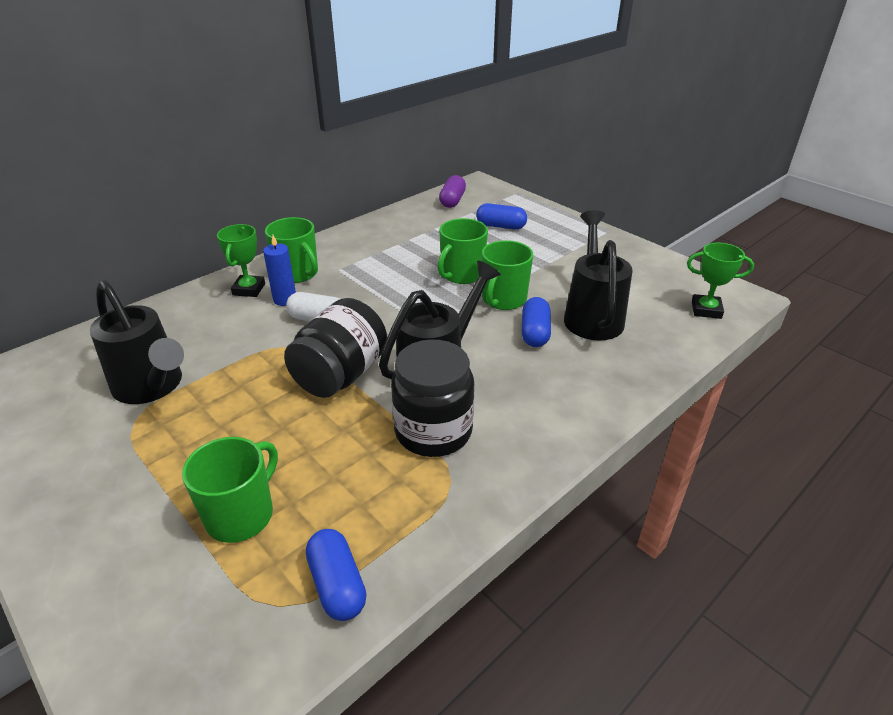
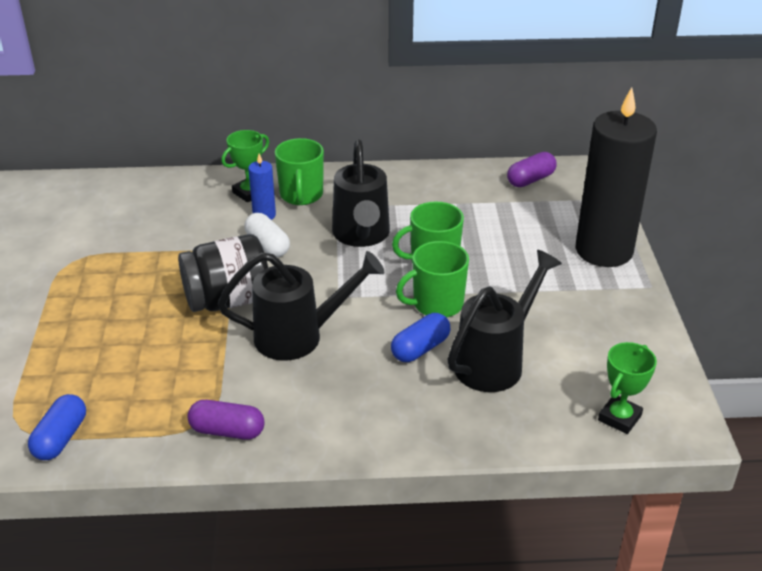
camera: 40 degrees right, 0 degrees up
black watering can [90,280,184,404] -> black watering can moved to [332,140,390,247]
green mug [182,437,278,543] -> none
black jar [391,340,474,457] -> none
blue capsule [476,203,527,229] -> none
green trophy [687,243,754,319] -> green trophy turned 75 degrees clockwise [598,342,657,434]
none -> purple capsule [187,400,265,440]
none -> black candle [576,87,657,267]

